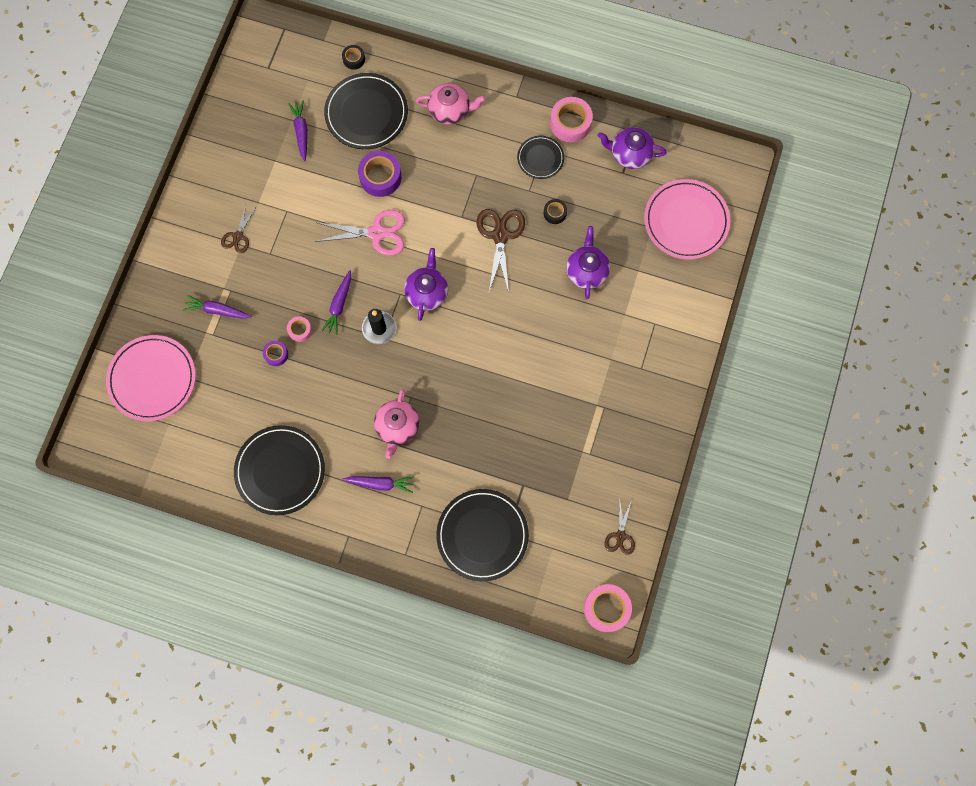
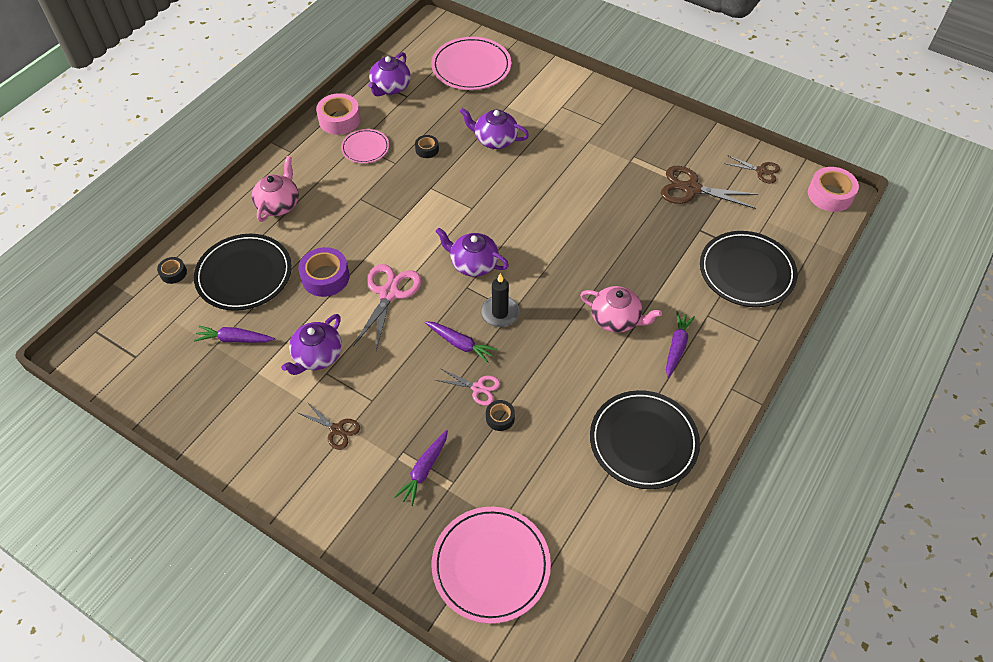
camera: 75 degrees left, 20 degrees down
purple tape [263,341,288,366] -> black tape [486,400,515,431]
pink tape [287,316,312,342] -> pink scissors [435,368,501,406]
brown scissors [476,209,525,293] -> brown scissors moved to [661,166,758,209]
black plate [517,136,564,179] -> pink plate [341,129,389,163]
none -> purple teapot [281,314,342,375]

